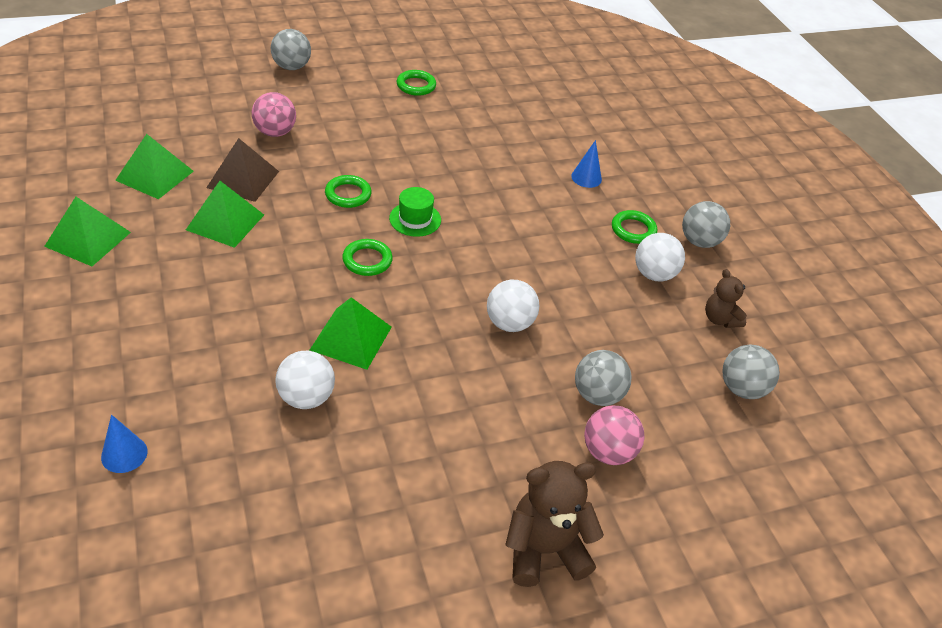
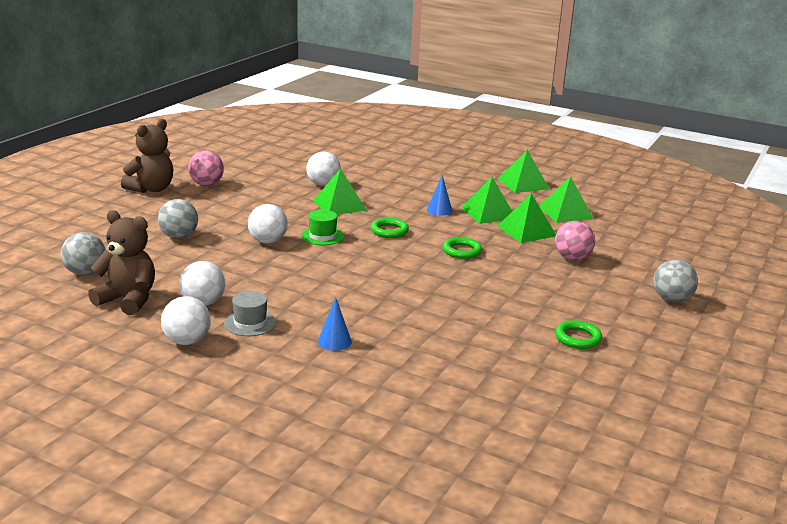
camera: 140 degrees right, 20 degrees down
blue cone [101,415,148,473] -> blue cone moved to [427,175,452,216]
brown pyramid [206,138,279,202] -> green pyramid [498,194,556,243]
green hat [389,187,441,237] -> green hat moved to [301,210,344,245]
pink ball [584,405,644,465] -> pink ball moved to [188,151,224,186]
green ring [612,210,657,244] -> grey hat [224,291,276,336]
grey ball [682,201,730,248] -> white ball [161,296,211,345]
brown teddy bear [705,269,747,328] -> brown teddy bear [88,210,155,315], size x1.68

